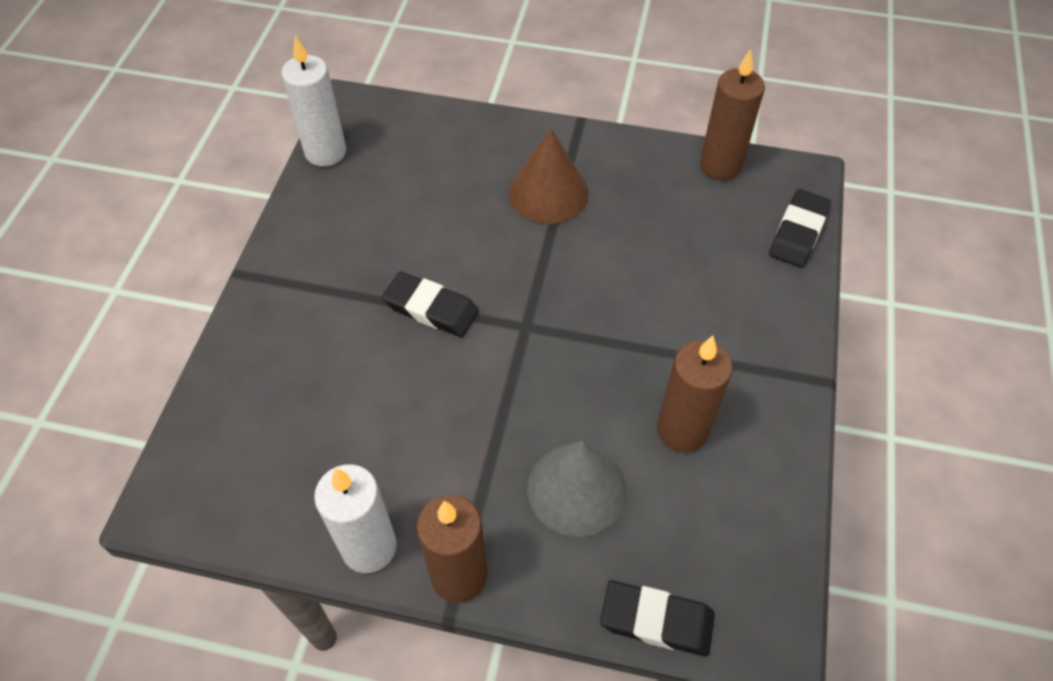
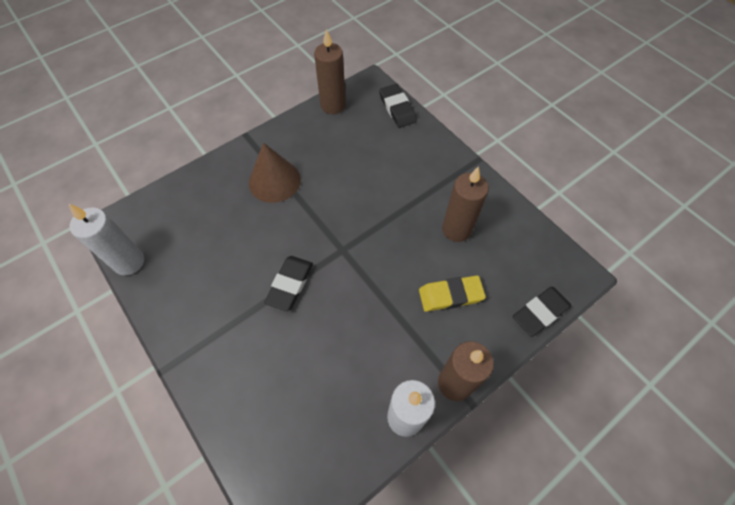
camera: 50 degrees left, 5 degrees up
black eraser [382,272,479,337] -> black eraser turned 45 degrees counterclockwise [264,256,313,311]
grey cone [528,440,627,537] -> yellow eraser [419,276,486,312]

